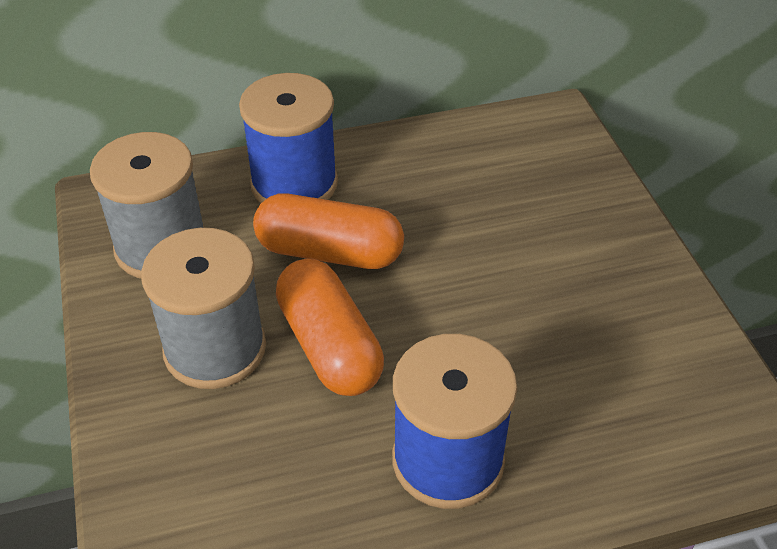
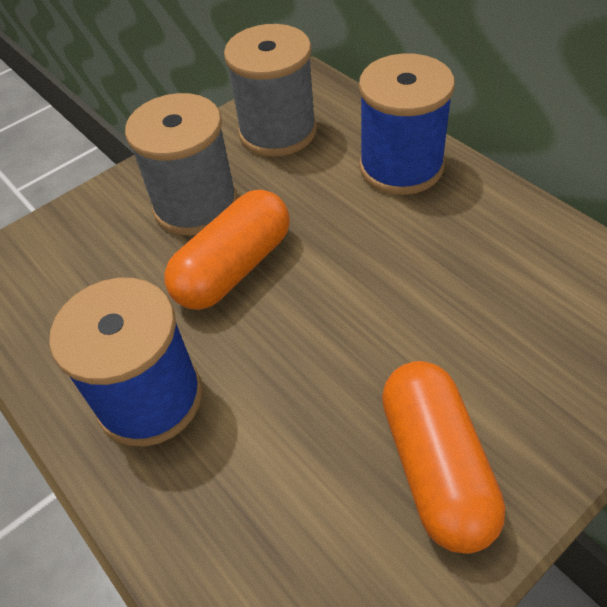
camera: 70 degrees right, 5 degrees up
orange capsule [253,194,404,269] -> orange capsule moved to [382,361,505,554]

